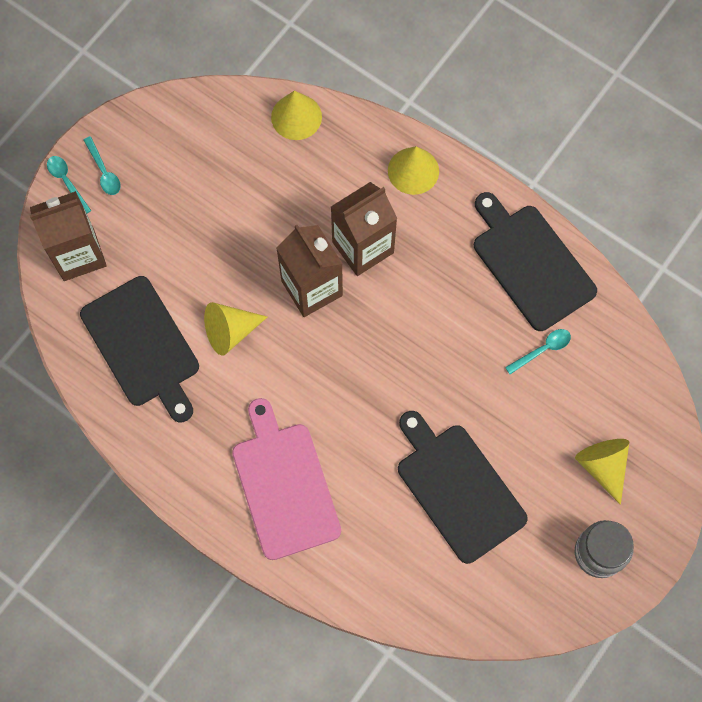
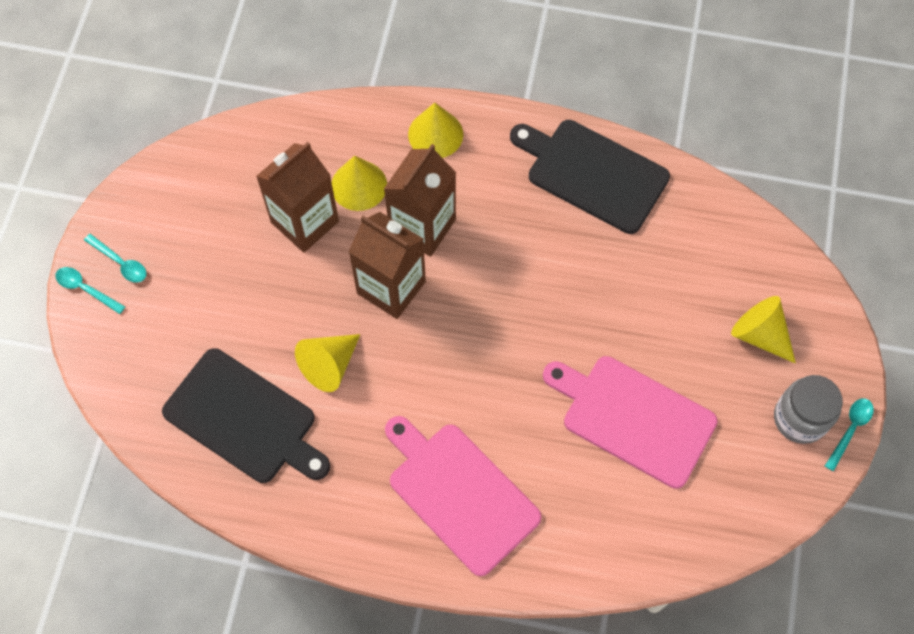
camera: 25 degrees left, 5 degrees down
brown carton [30,191,107,281] -> brown carton moved to [256,142,339,253]
yellow cone [271,91,322,140] -> yellow cone moved to [332,156,387,211]
black cutting board [398,411,528,564] -> pink cutting board [543,356,718,489]
turquoise spoon [505,329,571,374] -> turquoise spoon moved to [825,398,874,471]

